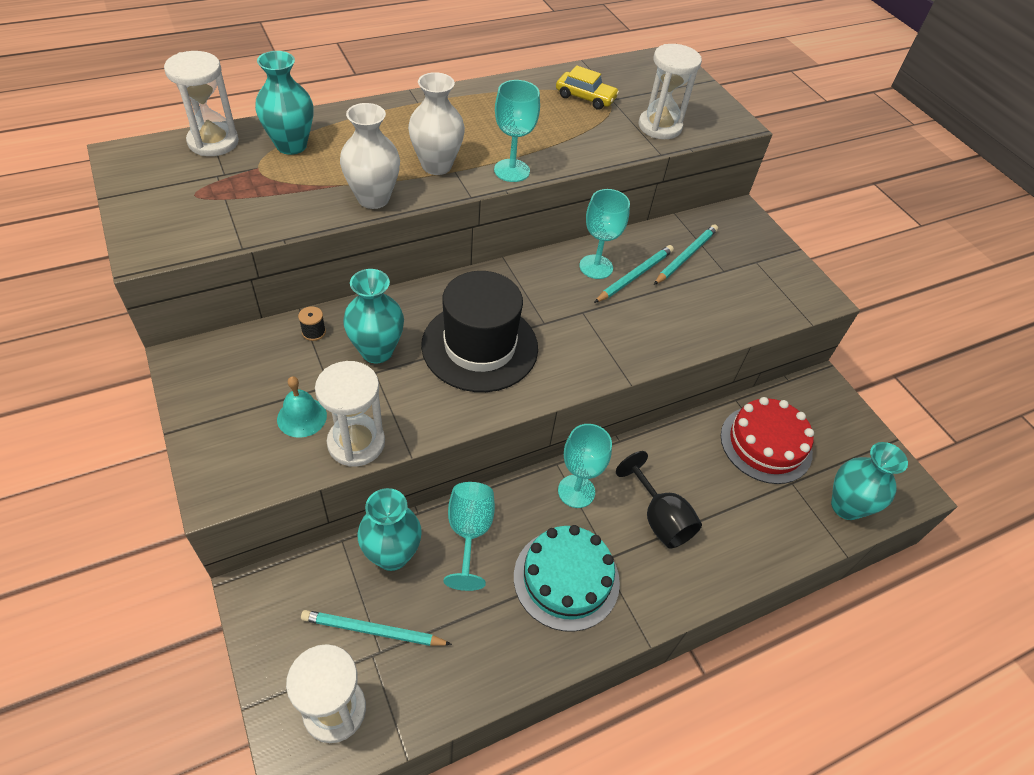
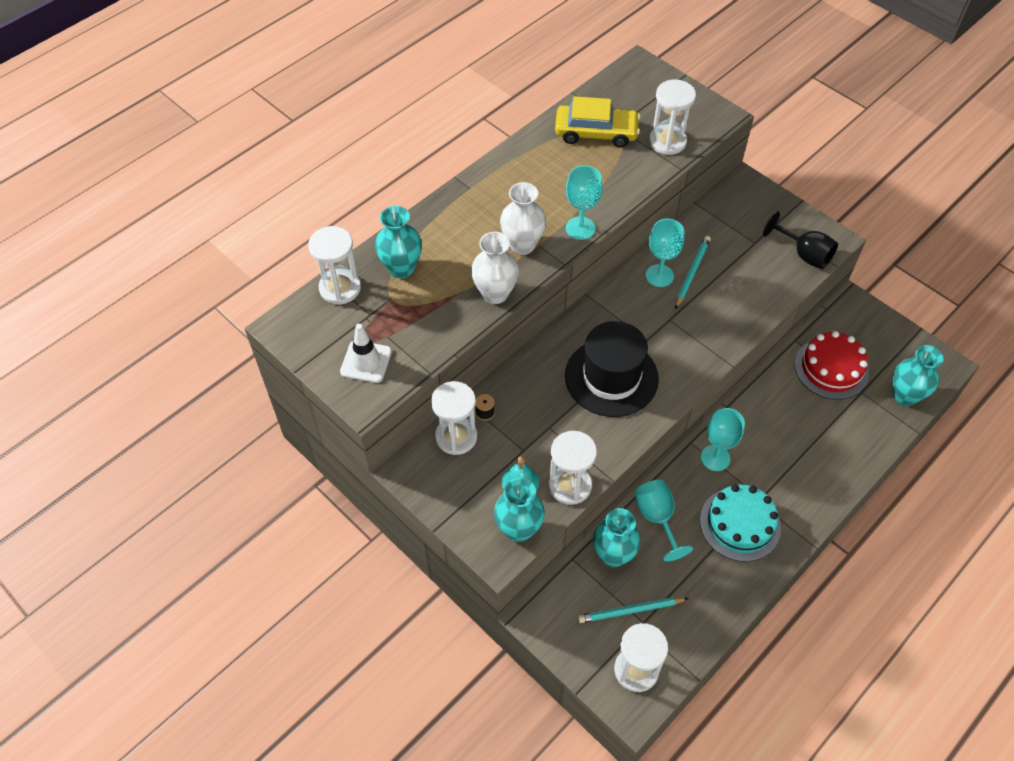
camera: 15 degrees left, 5 degrees up
turquoise vase [343,269,404,363] -> turquoise vase moved to [494,478,545,542]
yellow car [556,65,619,110] -> yellow car [555,96,640,148], size x1.58
black goblet [616,451,702,549] -> black goblet moved to [763,211,838,269]
turquoise pencil [654,224,718,285] -> none
none -> white traffic cone [340,324,392,383]
none -> white hourglass [431,381,477,455]

